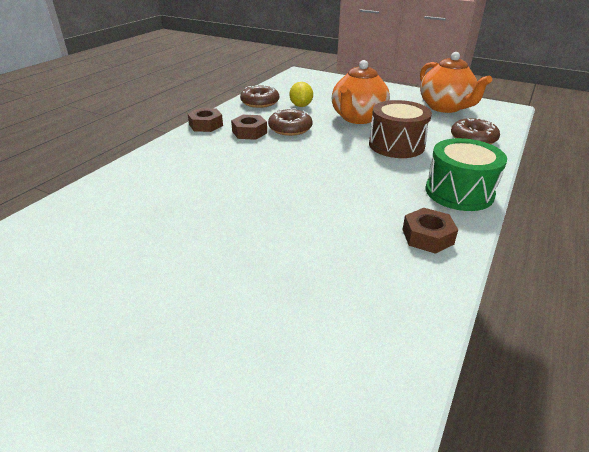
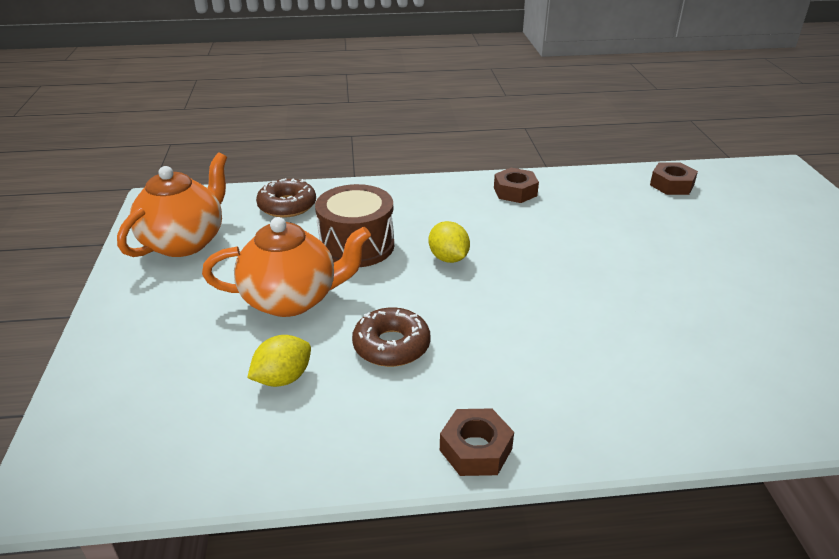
camera: 125 degrees left, 0 degrees up
brown nut [231,115,267,140] -> brown nut moved to [650,162,698,195]
brown donut [240,85,279,108] -> none
green drum [426,138,507,211] -> none
none -> yellow lemon [429,221,470,263]

